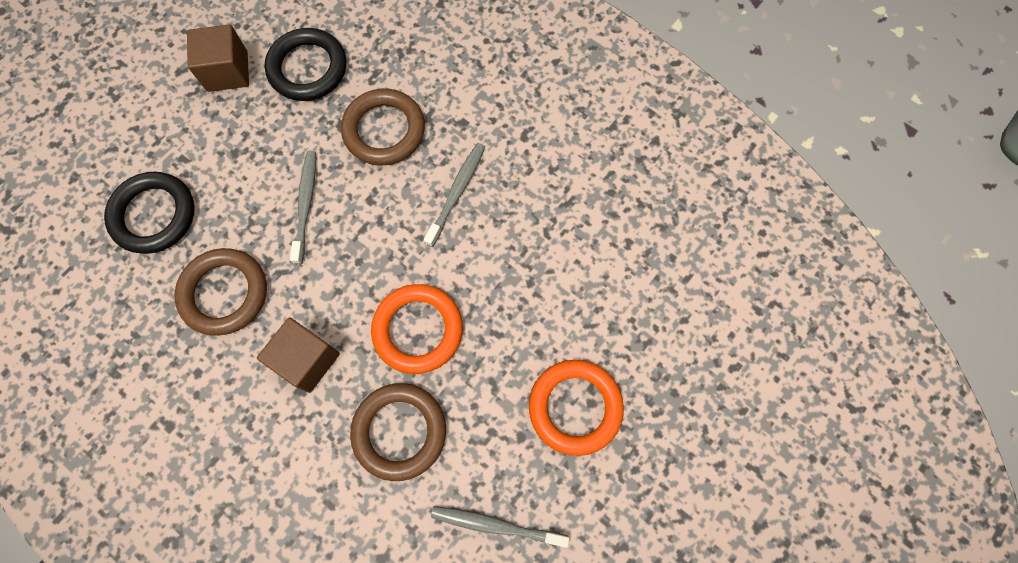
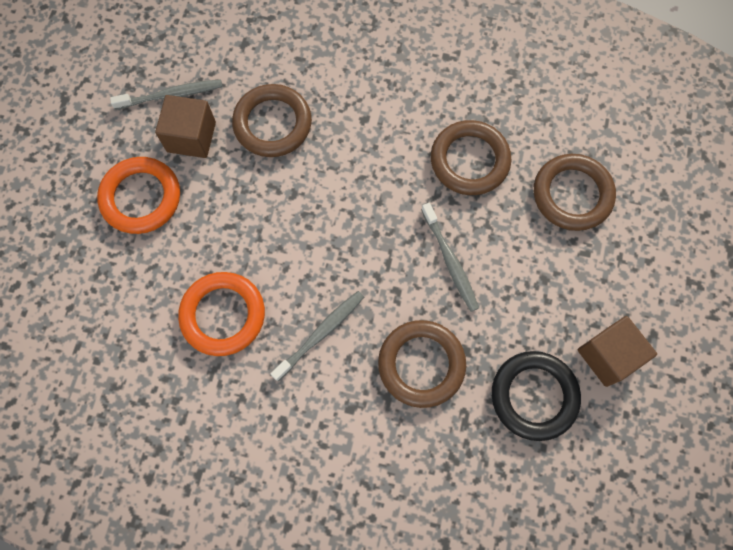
camera: 155 degrees right, 0 degrees up
black ring [104,172,195,254] -> brown ring [534,154,616,231]
brown cube [257,317,340,393] -> brown cube moved to [155,95,216,158]
orange ring [371,284,463,374] -> orange ring moved to [178,272,265,356]
grey toothbrush [424,143,485,247] -> grey toothbrush turned 135 degrees counterclockwise [271,291,364,381]

